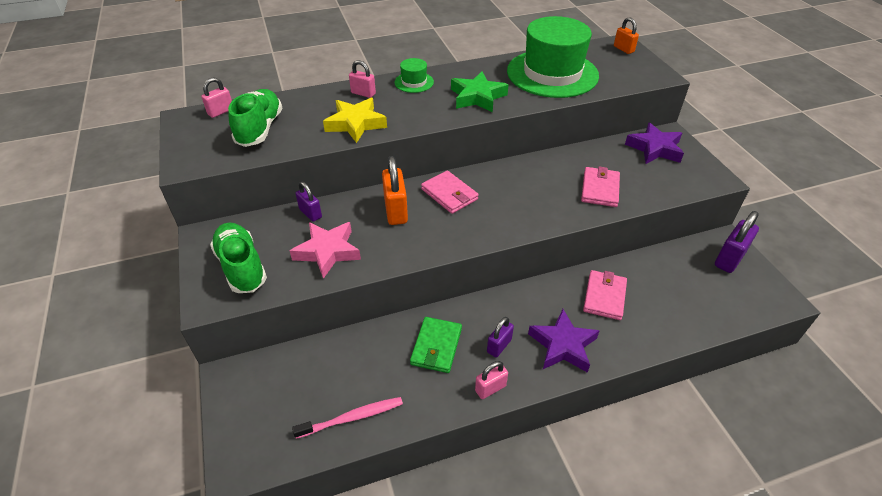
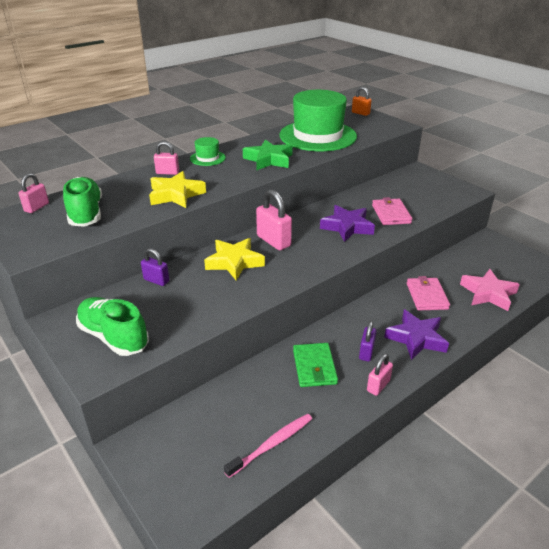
camera: 20 degrees left, 10 degrees down
pink star [290,222,361,279] -> pink star moved to [460,269,520,311]
orange padlock [382,156,408,225] -> yellow star [204,238,265,280]
pink wallet [421,170,479,214] -> pink padlock [256,190,292,250]
purple star [625,122,684,164] -> purple star moved to [320,205,375,242]
purple padlock [715,211,759,273] -> none

